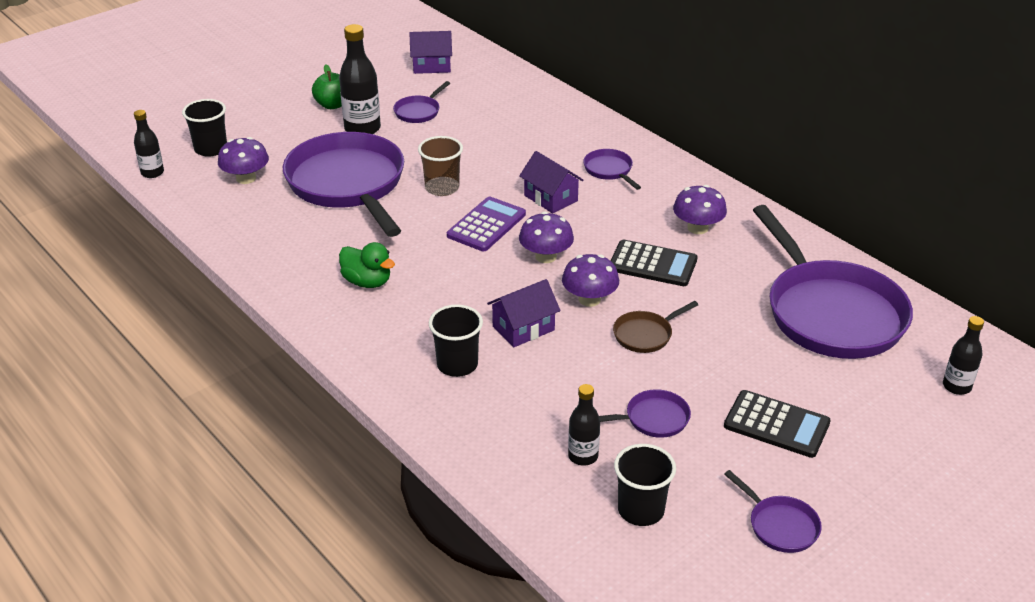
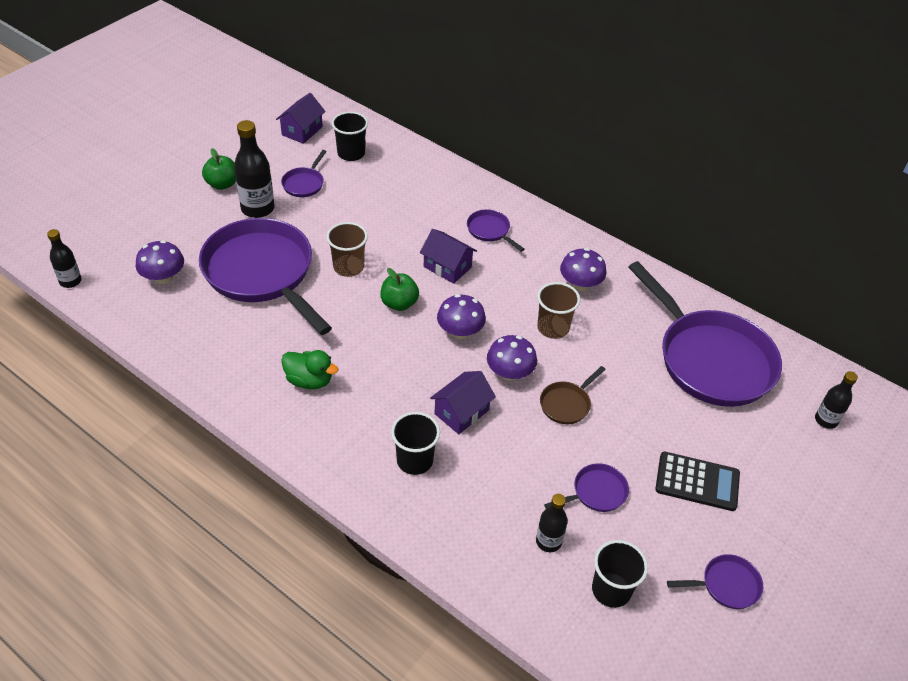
camera: 15 degrees left, 10 degrees up
black cup [182,99,227,157] -> black cup moved to [332,112,368,161]
purple house [409,31,452,74] -> purple house turned 45 degrees counterclockwise [276,93,326,144]
purple calculator [447,197,526,251] -> green apple [380,268,419,311]
black calculator [610,240,698,286] -> brown cup [537,282,580,339]
purple pan [724,470,822,553] -> purple pan turned 45 degrees counterclockwise [667,554,763,609]

